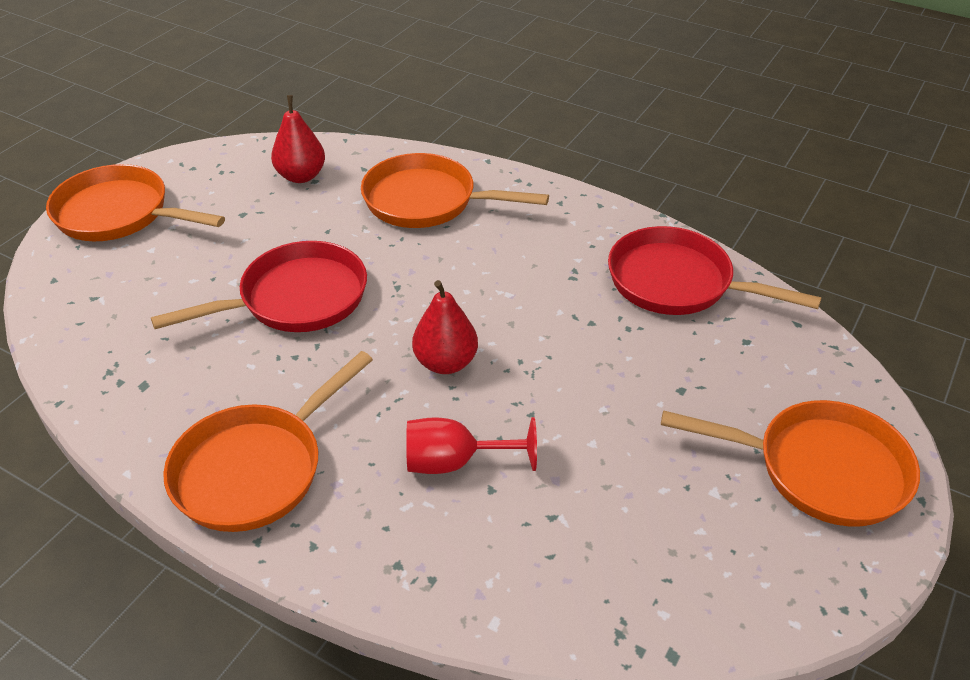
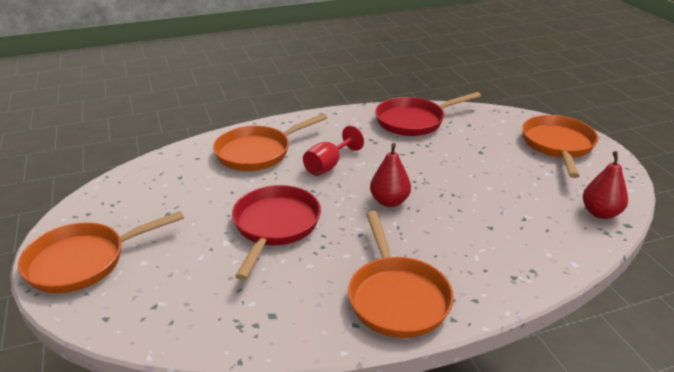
camera: 50 degrees left, 10 degrees down
red pear [271,95,325,183] -> red pear moved to [583,151,628,219]
red goblet [406,417,537,474] -> red goblet moved to [303,126,364,176]
orange pan [661,400,920,527] -> orange pan turned 45 degrees counterclockwise [522,115,598,178]

